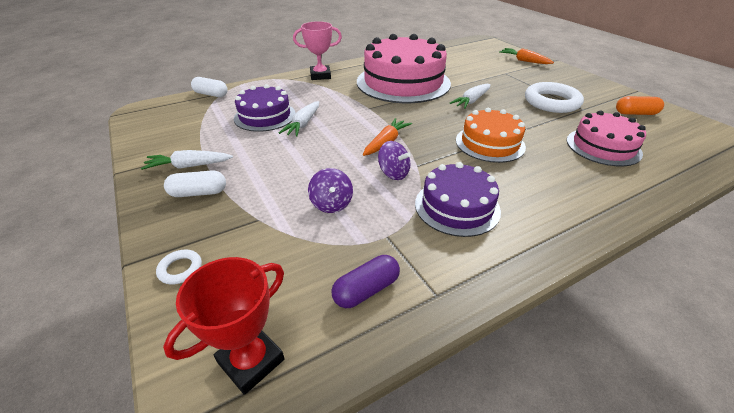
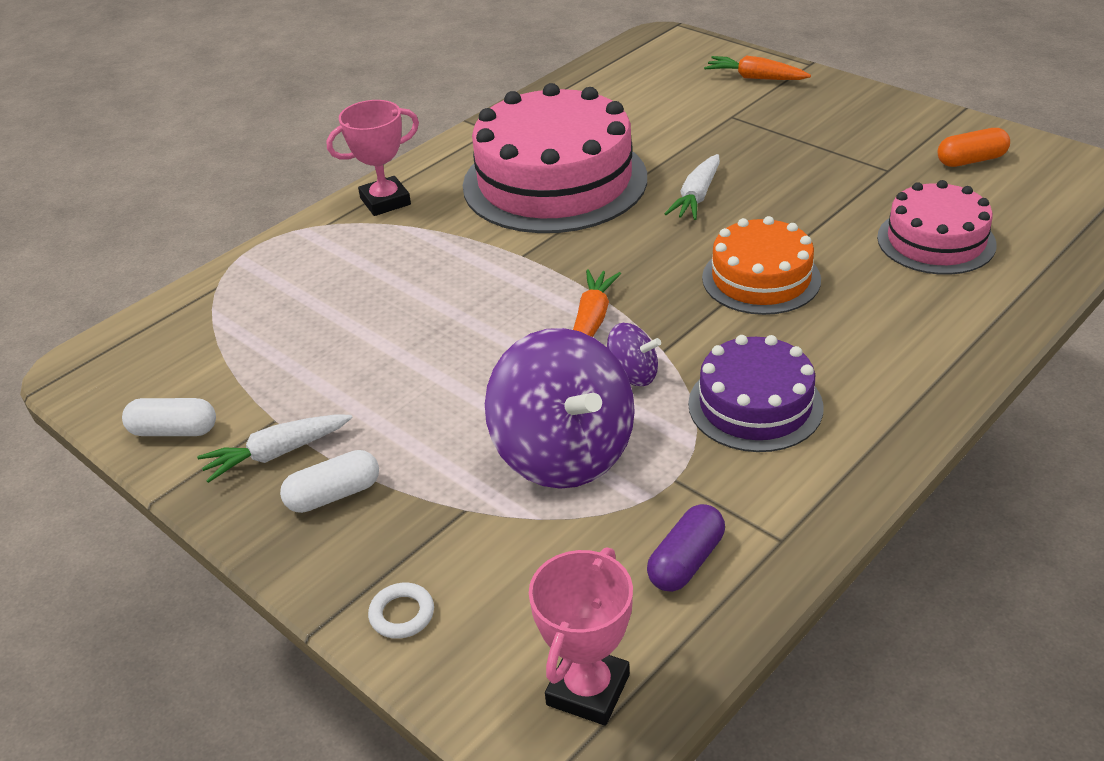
camera: 15 degrees left, 0 degrees up
red trophy [163,257,285,395] -> pink trophy [529,547,633,726]
white capsule [191,77,228,97] -> white capsule moved to [122,398,216,436]
purple cake [234,84,296,132] -> none
white carrot [279,101,319,137] -> none
purple spinning top [308,168,353,213] -> purple spinning top [485,328,635,489], size x2.15
white ring [525,82,584,113] -> none

